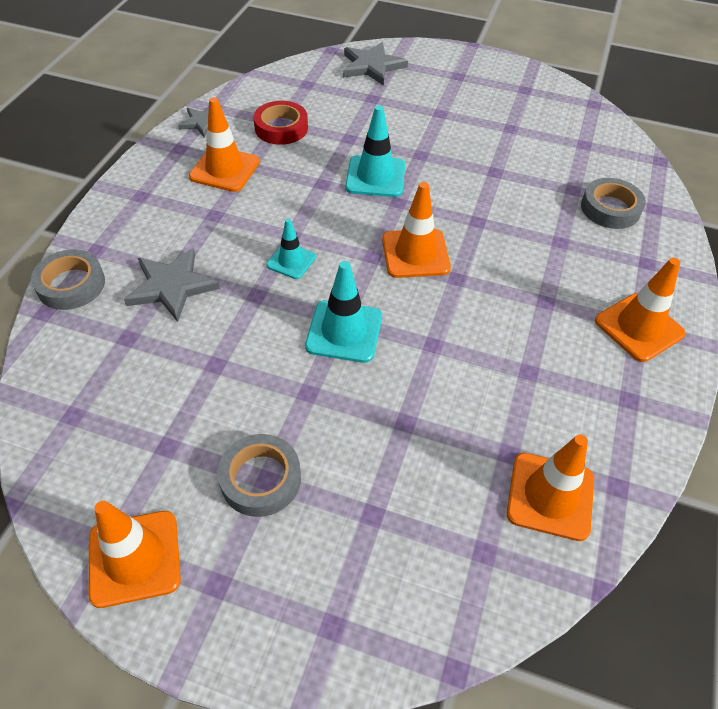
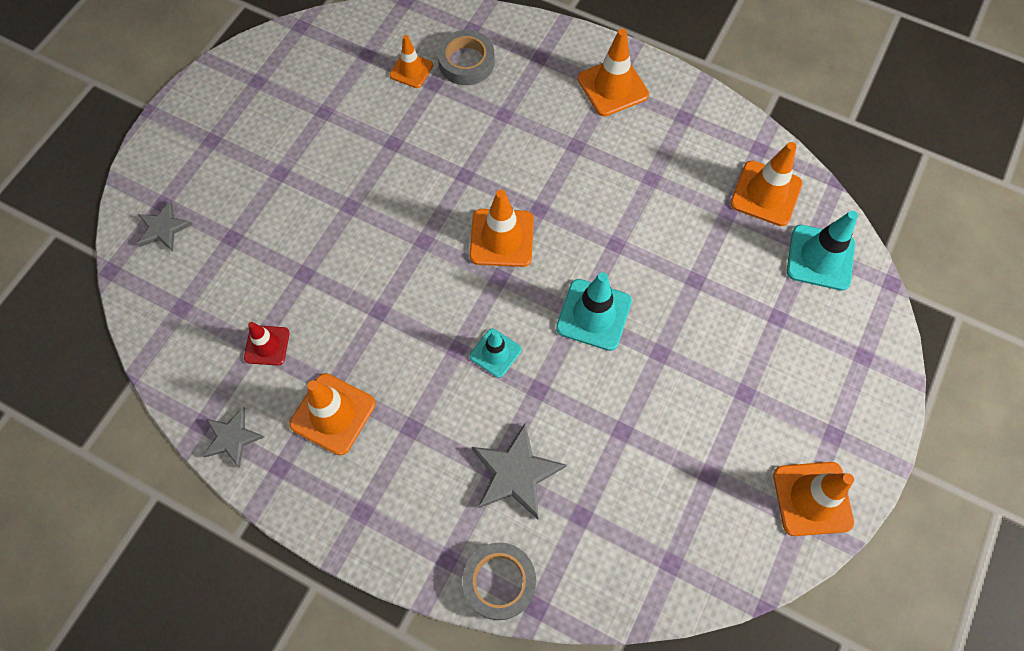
camera: 80 degrees left, 15 degrees up
grey tape [218,434,301,517] -> none
red tape [254,101,308,145] -> red traffic cone [244,322,290,366]
grey star [343,42,408,86] -> grey star [137,201,193,251], size x0.64
turquoise traffic cone [345,105,405,197] -> turquoise traffic cone moved to [787,211,858,291]
none -> orange traffic cone [389,35,433,88]

